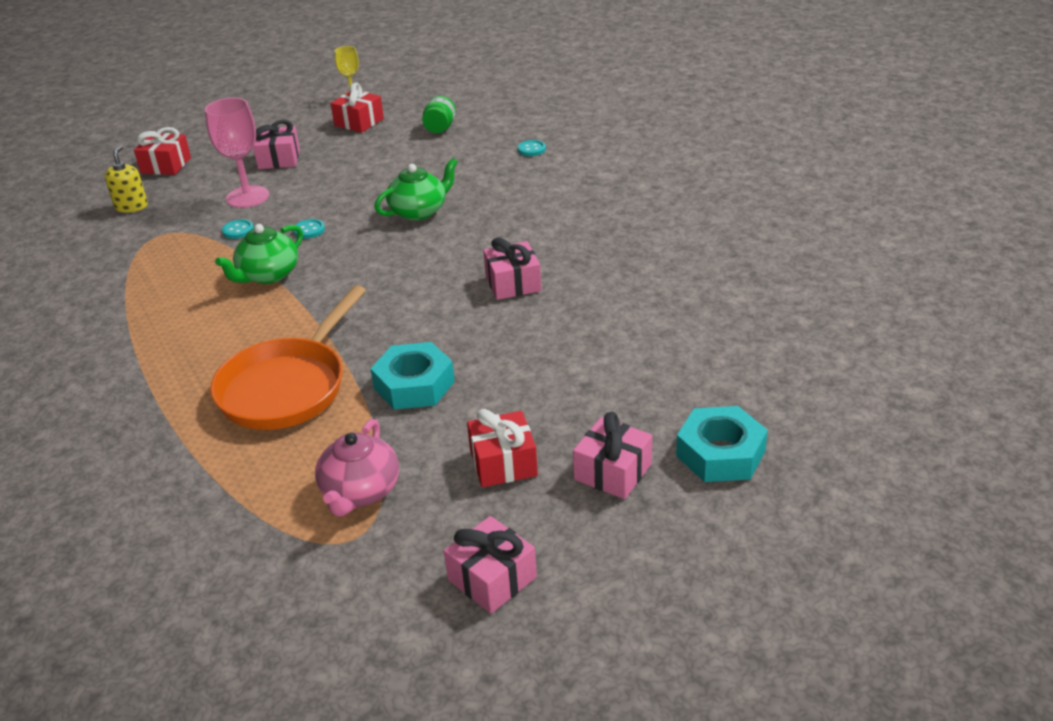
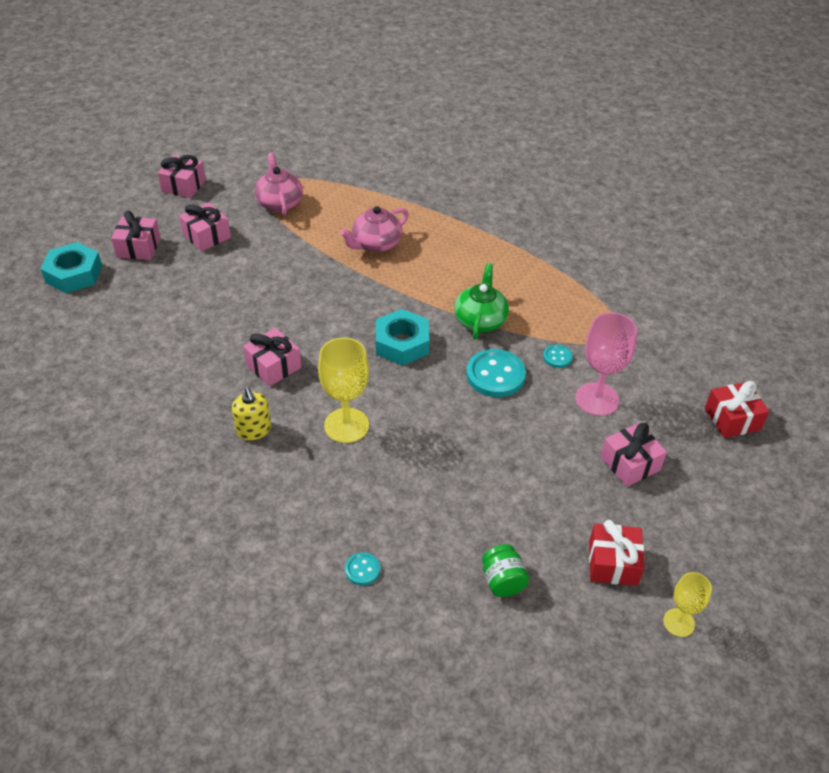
camera: 150 degrees right, 10 degrees up
yellow soap dispenser [105,146,148,213] -> yellow soap dispenser moved to [232,387,271,440]
orange pan [210,285,366,430] -> pink teapot [340,206,409,252]
turquoise button [293,219,325,239] -> turquoise button [466,349,526,397], size x1.99
turquoise nut [371,342,455,410] -> turquoise nut moved to [376,309,429,366]
green teapot [374,158,458,221] -> none
red gift [467,409,538,487] -> pink gift [179,202,231,252]
none -> yellow goblet [318,337,369,443]

